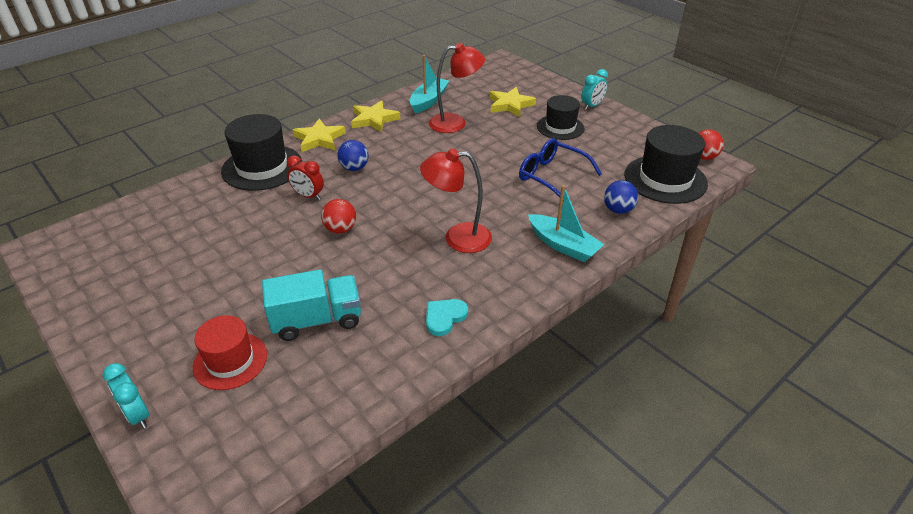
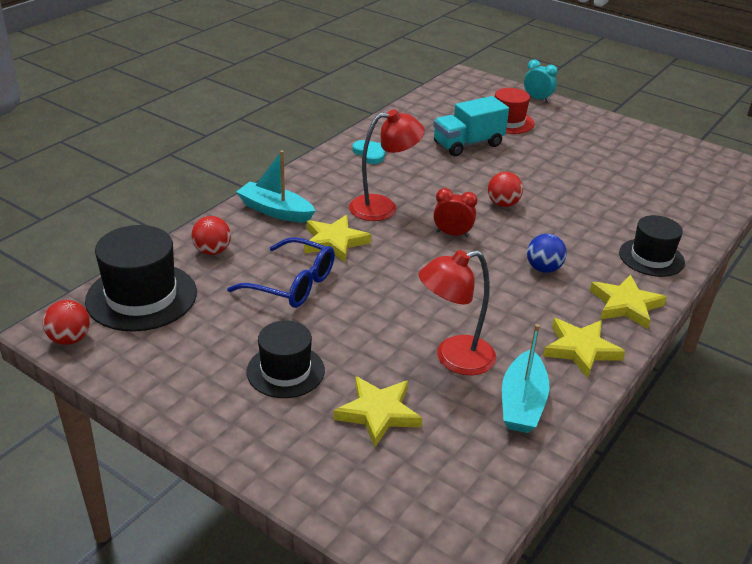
camera: 165 degrees right, 5 degrees down
black hat [221,114,302,191] -> black hat [619,215,685,277], size x0.65
red clock [287,156,324,200] -> red clock moved to [433,188,477,237]
turquoise heart [426,299,468,336] -> turquoise heart turned 60 degrees counterclockwise [352,140,386,164]
turquoise clock [581,69,608,110] -> none
blue ball [604,180,638,214] -> red ball [191,216,231,255]
none -> yellow star [304,215,371,262]

